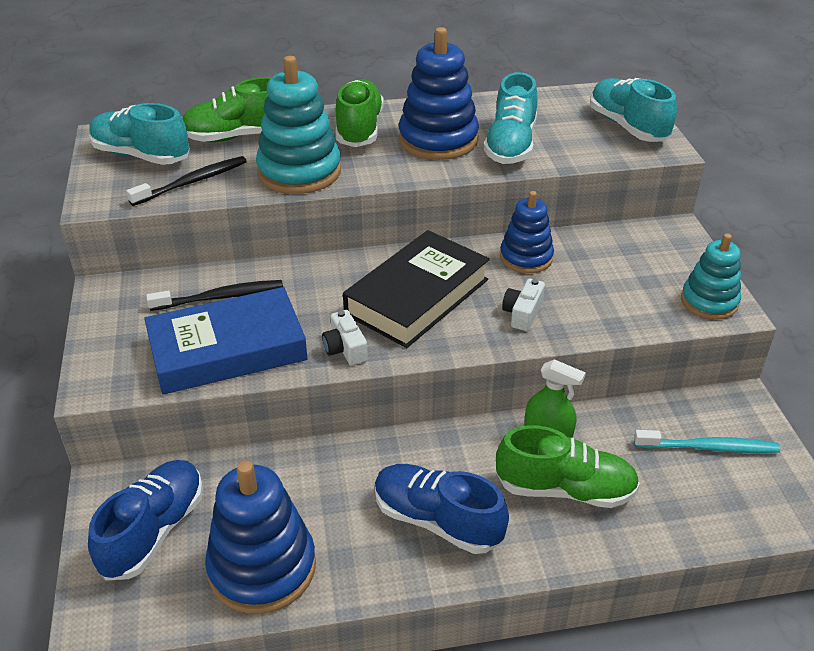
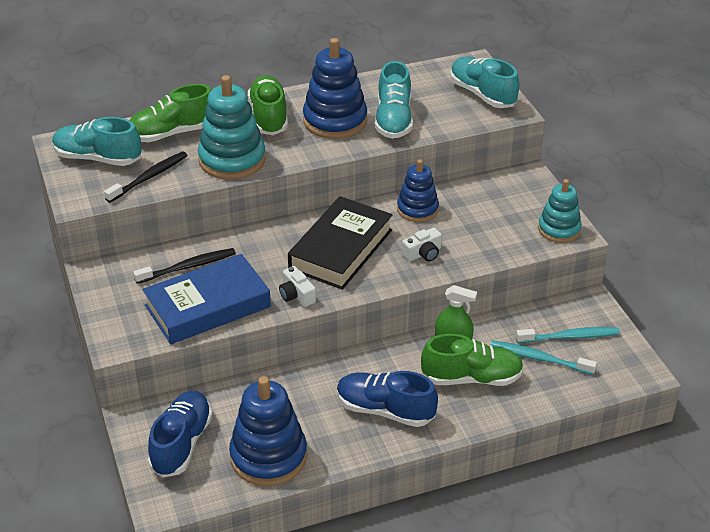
camera: 10 degrees left, 0 degrees up
white camera [502,279,545,331] -> white camera turned 135 degrees counterclockwise [402,228,442,262]
none -> turquoise toothbrush [491,340,597,375]

